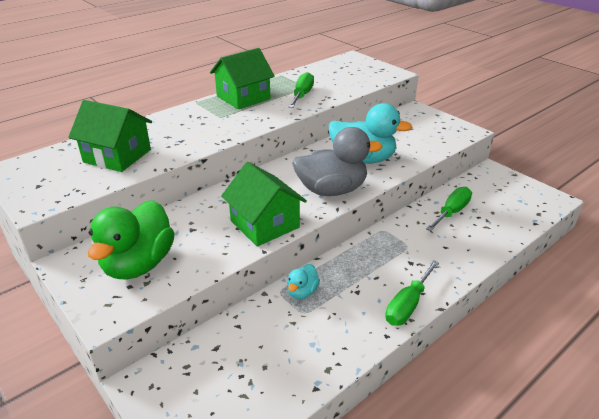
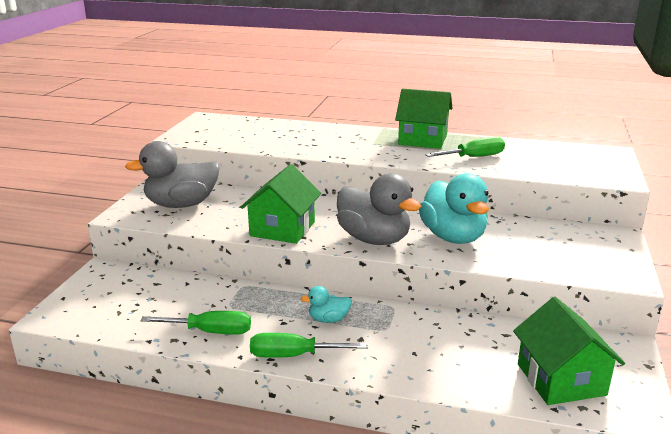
camera: 55 degrees right, 10 degrees down
green house [68,100,152,172] -> green house moved to [513,297,625,405]
green duck [88,200,175,280] -> grey duck [125,141,220,208]
turquoise duck [287,264,320,299] -> turquoise duck moved to [301,286,352,323]
green screwdriver [426,187,472,231] -> green screwdriver moved to [141,311,251,335]

